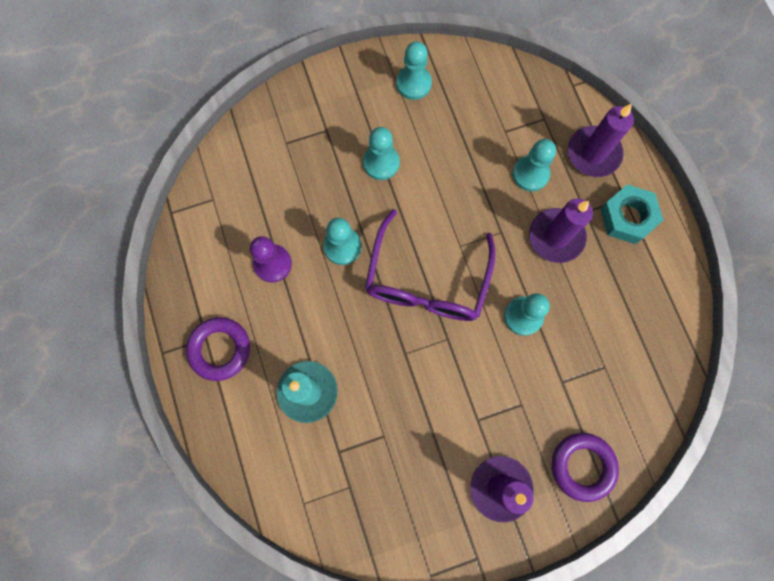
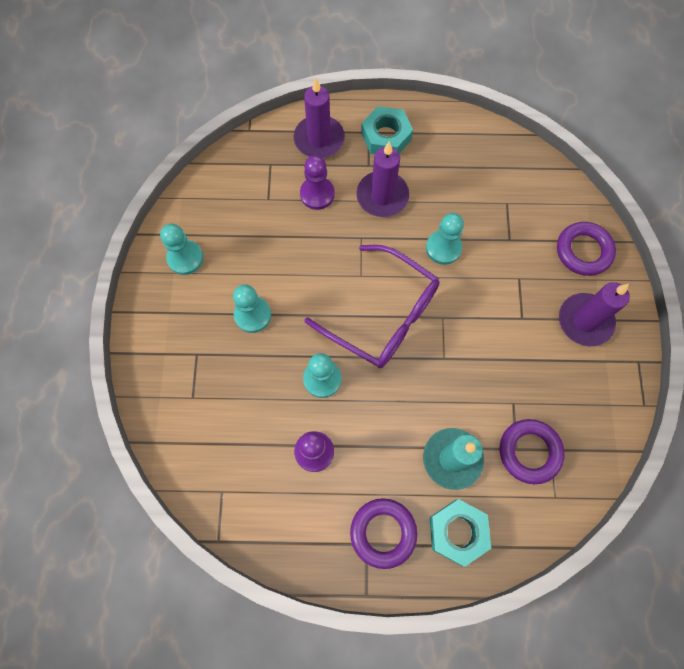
camera: 70 degrees left, 5 degrees down
turquoise pawn [513,139,556,191] -> purple pawn [300,155,335,210]
none -> turquoise nut [430,499,491,567]
none -> purple ring [500,419,565,484]

